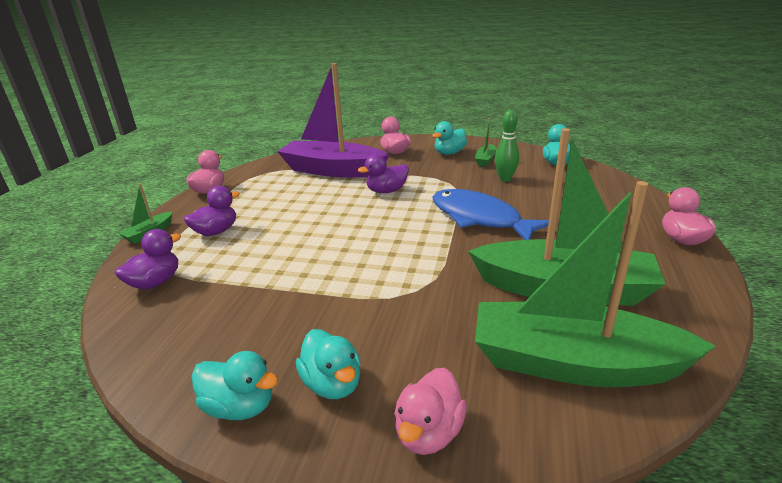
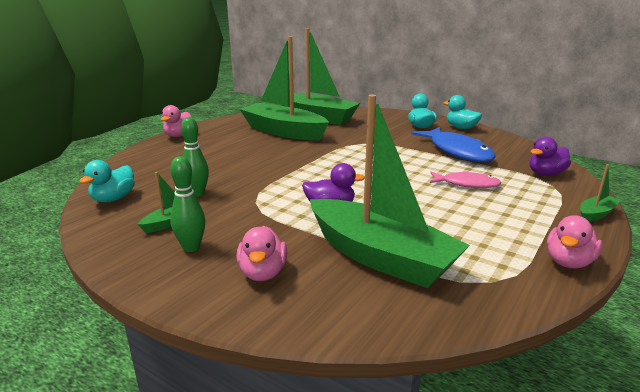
camera: 160 degrees left, 5 degrees down
purple duck [184,186,240,236] -> none
purple boat [277,63,389,178] -> green boat [310,95,470,288]
pink duck [394,368,467,455] -> none
turquoise duck [432,121,467,155] -> green bowling pin [170,156,205,252]
blue fish [432,189,549,240] -> blue fish moved to [411,127,496,162]
none -> pink fish [430,171,502,188]

